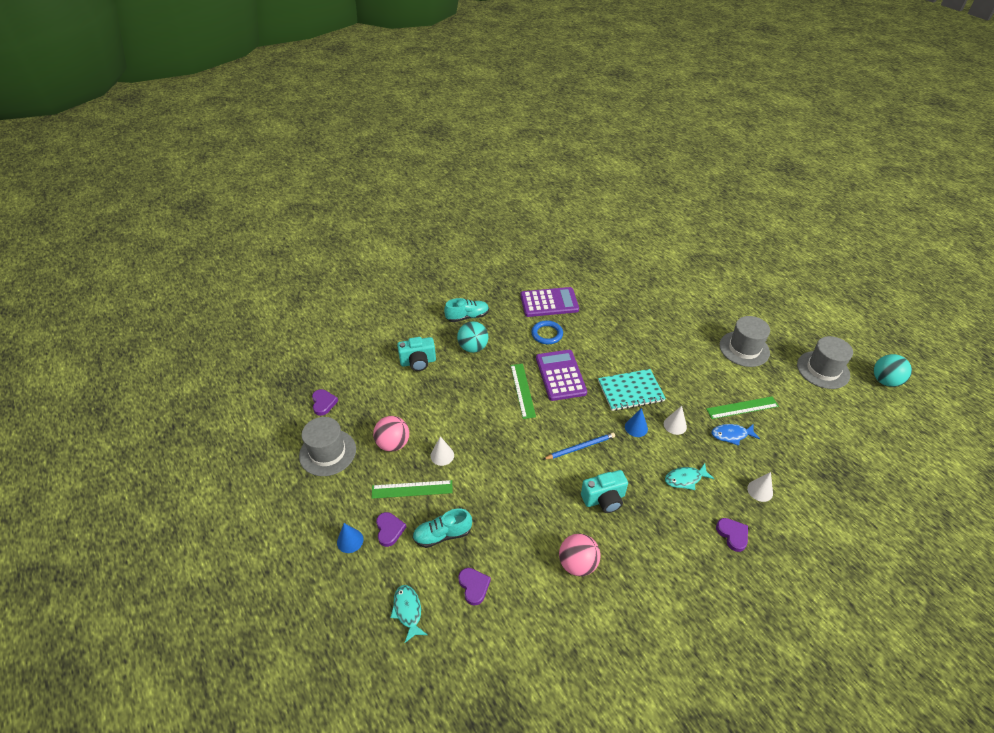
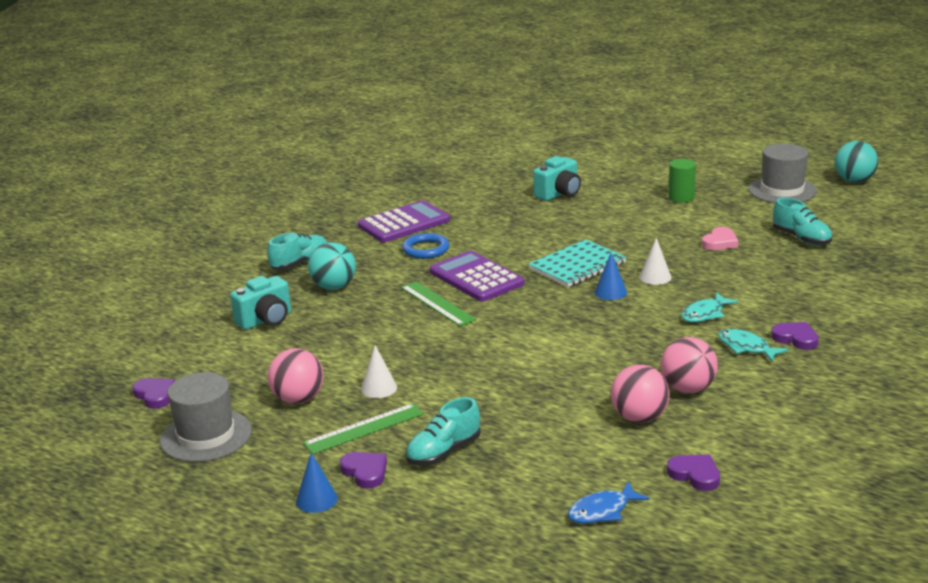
camera: 25 degrees left, 20 degrees down
turquoise fish [390,585,427,643] -> turquoise fish moved to [718,329,788,362]
purple heart [458,568,491,606] -> purple heart moved to [667,454,720,491]
blue pencil [543,433,615,460] -> none
turquoise camera [581,470,628,513] -> turquoise camera moved to [533,156,581,201]
green ruler [706,396,779,419] -> pink heart [702,227,738,250]
blue fish [712,424,760,446] -> blue fish moved to [568,482,650,524]
grey hat [719,316,770,367] -> green cylinder [668,159,696,203]
white cone [747,472,773,502] -> none
none -> pink ball [661,337,718,393]
none -> turquoise shoe [773,198,832,245]

